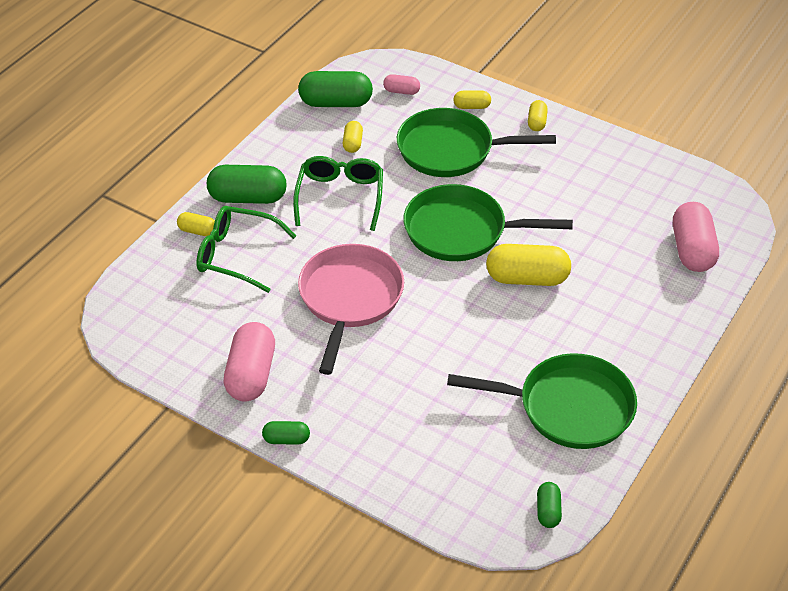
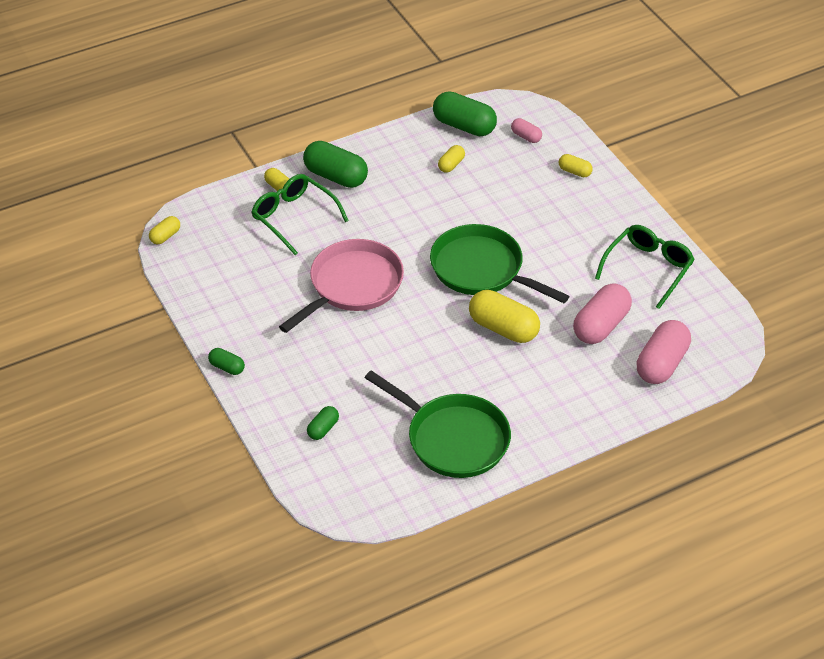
camera: 30 degrees right, 0 degrees up
pink capsule [224,322,275,402] -> pink capsule moved to [573,283,632,344]
green glasses [293,156,383,231] -> green glasses moved to [595,225,695,309]
green pan [397,108,556,177] -> none
yellow capsule [528,100,548,131] -> yellow capsule moved to [149,216,180,244]
green capsule [537,482,562,528] -> green capsule moved to [307,406,339,440]

